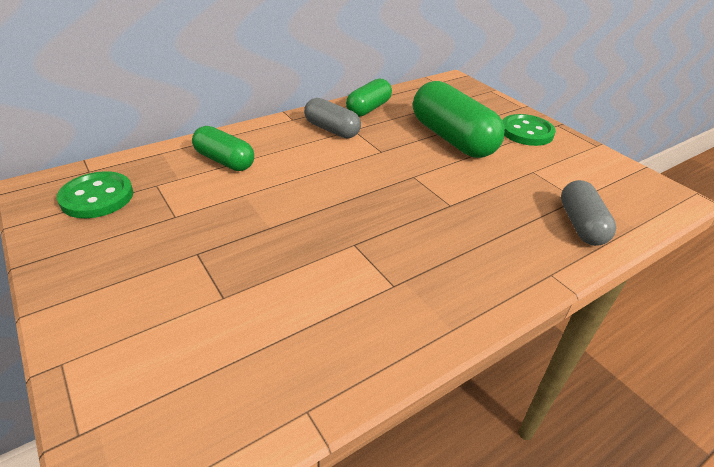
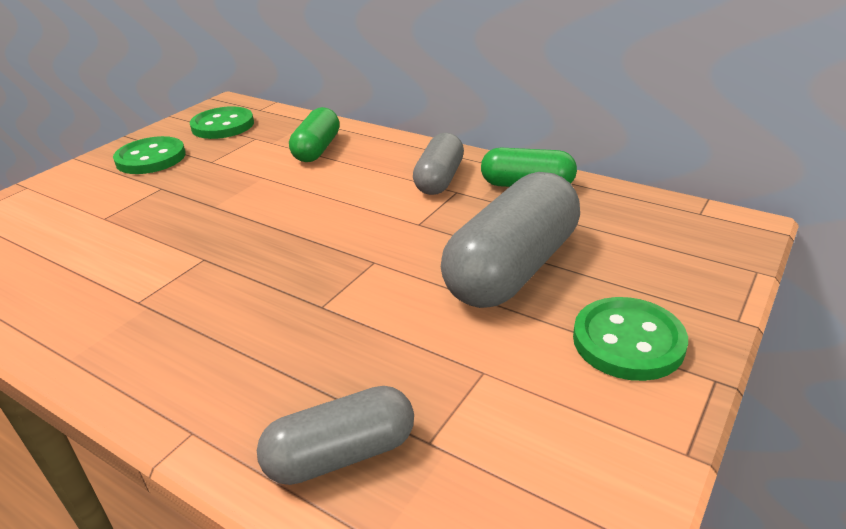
camera: 70 degrees right, 5 degrees down
green capsule [413,81,505,158] -> grey capsule [441,172,580,308]
none -> green button [113,136,186,174]

